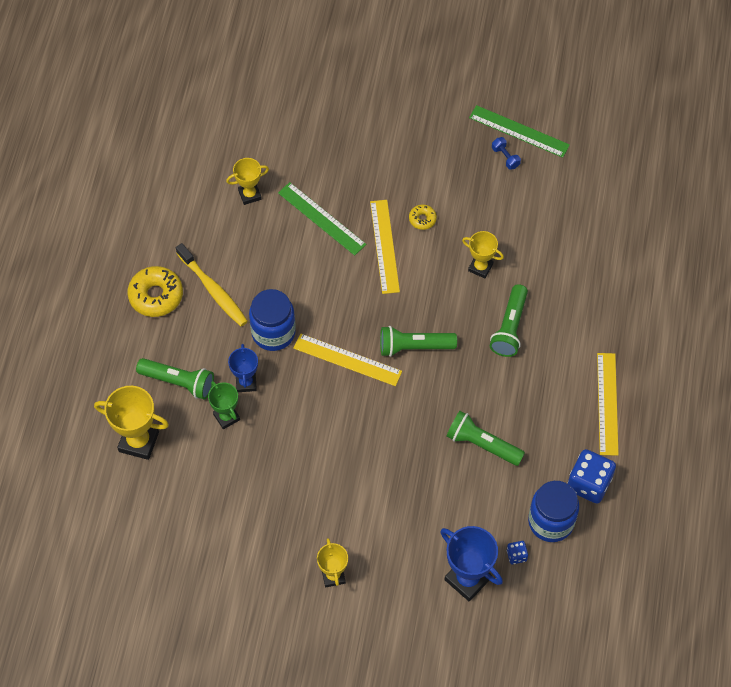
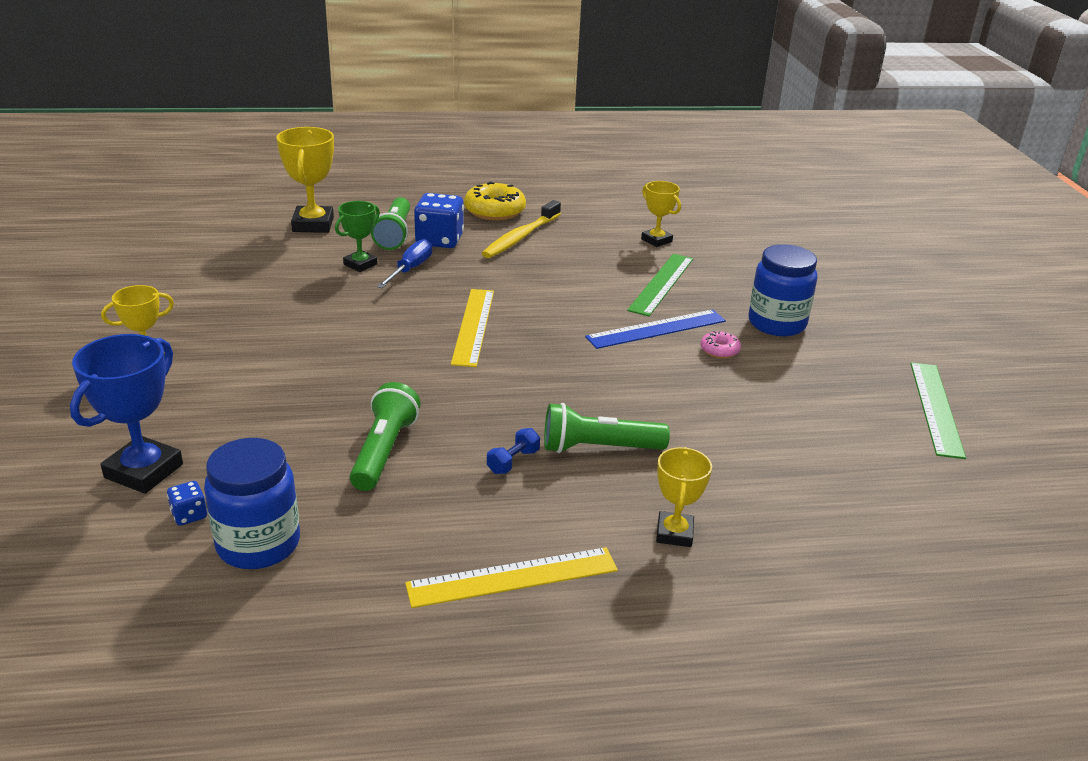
camera: 70 degrees right, 30 degrees down
blue trophy [228,344,258,392] -> blue screwdriver [377,239,432,288]
blue jar [249,289,296,351] -> blue jar moved to [749,244,817,336]
yellow ruler [370,200,400,294] -> blue ruler [585,310,726,349]
green flashlight [380,326,457,357] -> none
yellow donut [409,205,437,230] -> pink donut [700,331,741,358]
yellow trophy [462,231,504,278] -> yellow trophy moved to [656,447,712,547]
blue dumbbell [492,137,521,170] -> blue dumbbell moved to [487,428,540,474]
blue dice [568,449,616,504] -> blue dice moved to [414,193,464,248]

